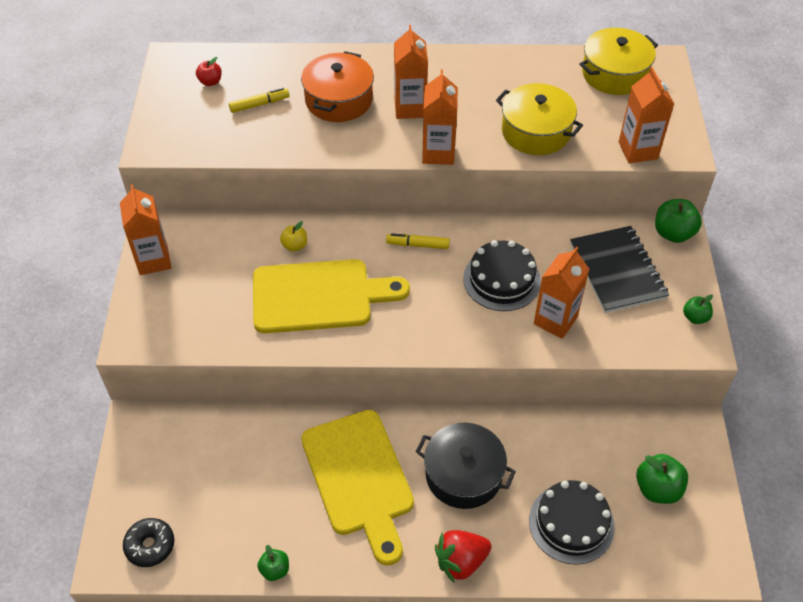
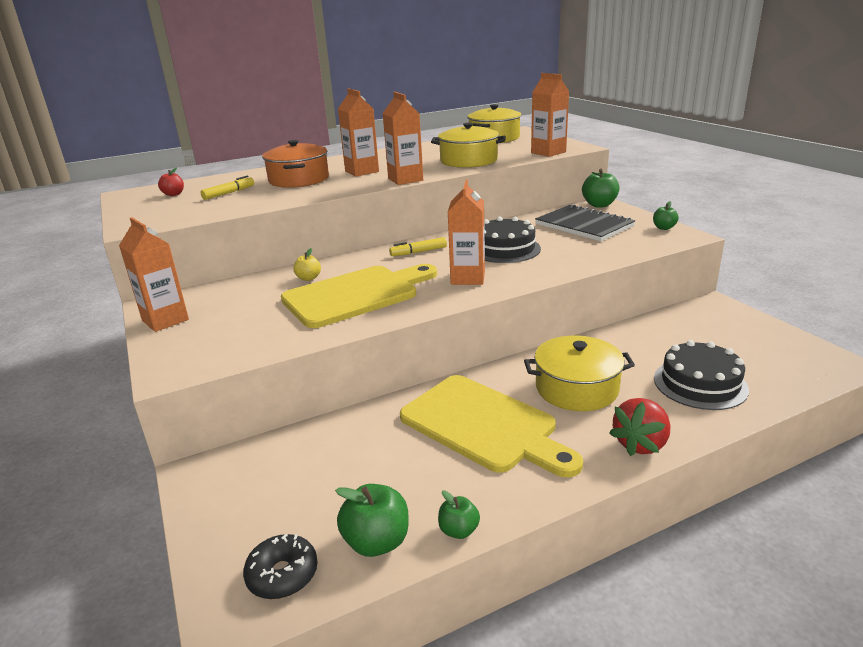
camera: 25 degrees left, 25 degrees down
black pot [415,423,516,509] -> yellow pot [524,336,635,411]
orange carton [534,247,590,339] -> orange carton moved to [448,179,485,285]
green apple [636,454,688,504] -> green apple moved to [335,484,408,557]

